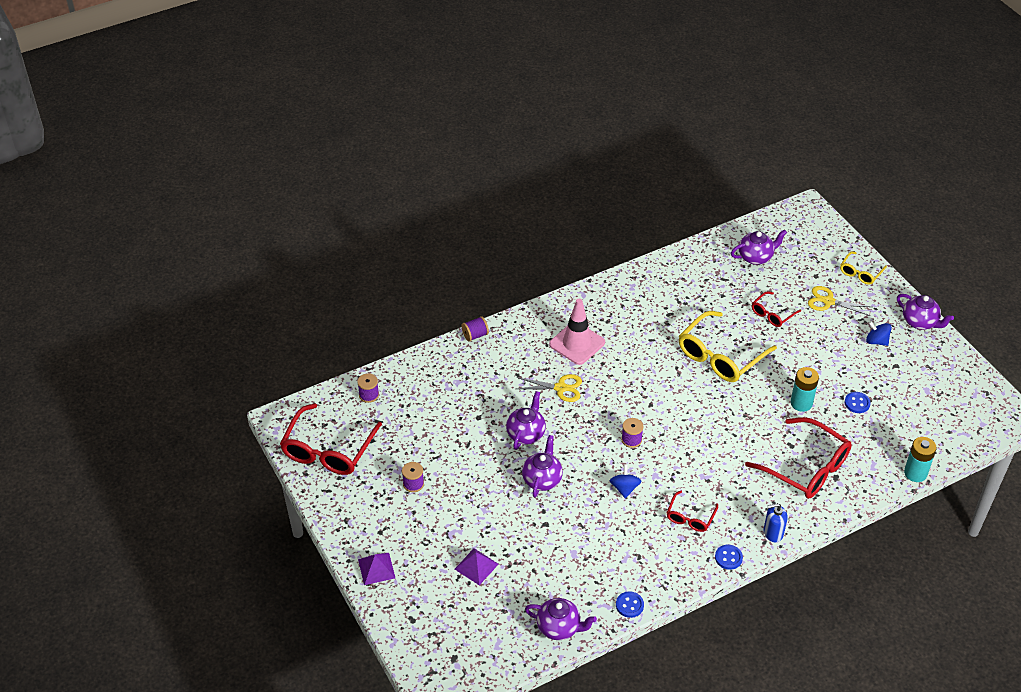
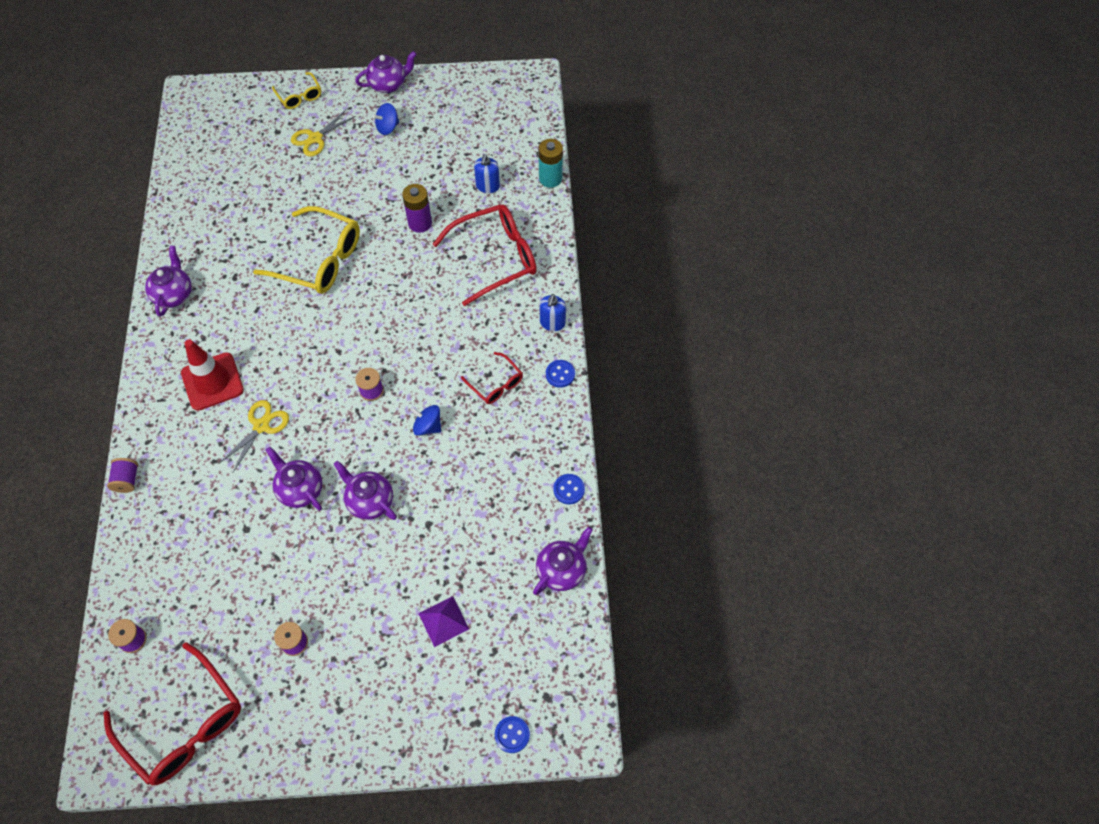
camera: 65 degrees left, 15 degrees up
purple pyramid [358,553,395,585] -> none
pink traffic cone [549,299,605,365] -> red traffic cone [181,339,244,411]
yellow glasses [679,311,777,382] -> yellow glasses turned 45 degrees counterclockwise [253,206,360,294]
purple teapot [731,229,787,265] -> purple teapot moved to [145,246,192,317]
red glasses [752,291,801,327] -> none
turquoise battery [790,367,819,412] -> purple battery [402,184,432,233]
blue button [845,392,871,413] -> blue button moved to [495,716,530,753]
none -> blue soap dispenser [474,154,500,193]

